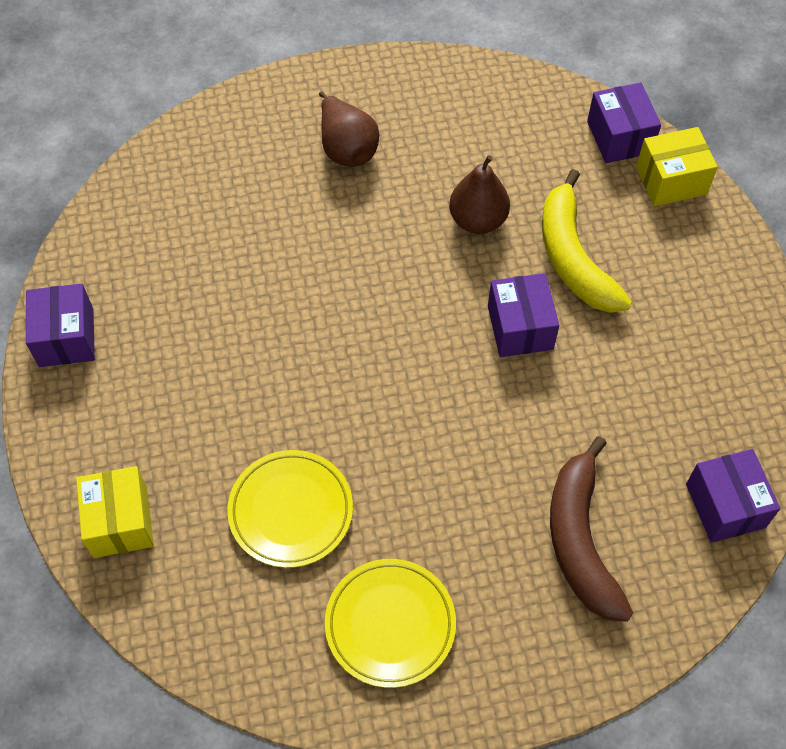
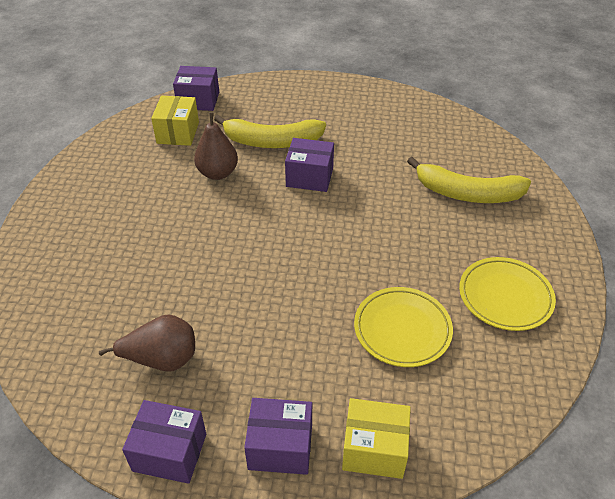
camera: 70 degrees left, 15 degrees down
brown pear [319,91,379,167] -> brown pear moved to [99,314,195,372]
brown banana [550,436,633,622] -> yellow banana [407,157,531,203]
yellow box [636,127,718,206] -> yellow box moved to [151,96,199,146]
purple box [686,449,780,543] -> purple box moved to [244,398,312,475]

